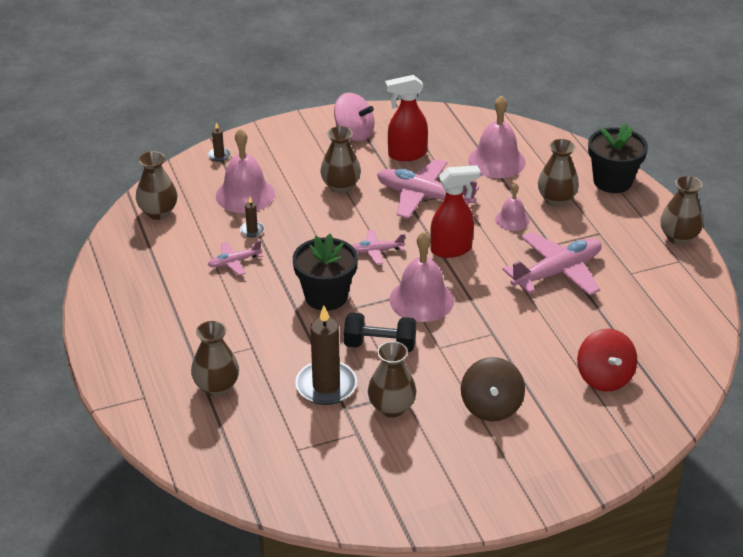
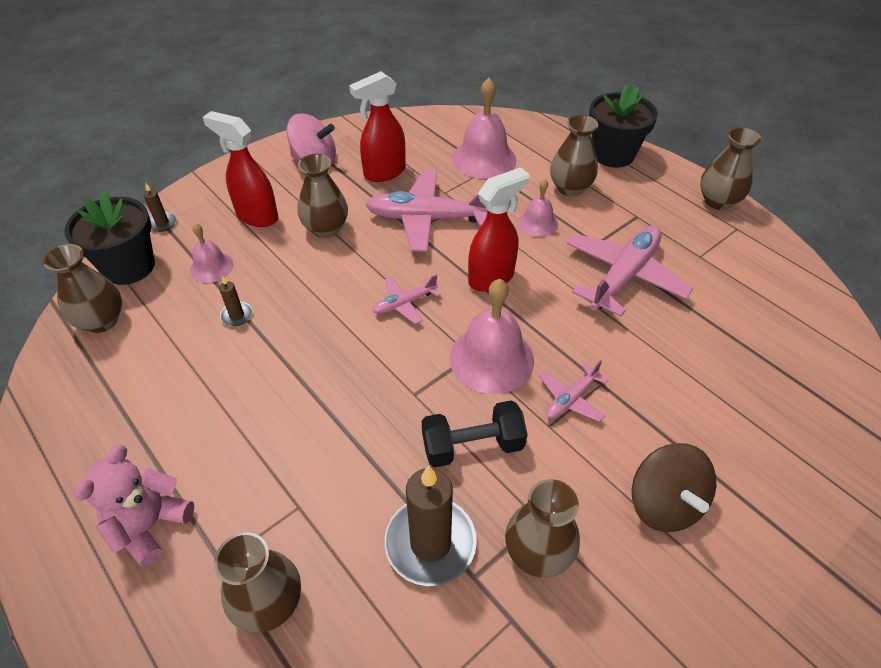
camera: 20 degrees left, 10 degrees up
pink plane [208,240,263,276] -> pink plane moved to [539,360,609,422]
pink bell [216,128,275,213] -> pink bell [190,223,234,283], size x0.57
black flower pot [293,234,358,311] -> black flower pot moved to [64,191,155,285]
red spinning top [577,329,637,391] -> none
none -> pink teddy bear [74,445,194,568]
none -> red spray bottle [203,111,278,227]

